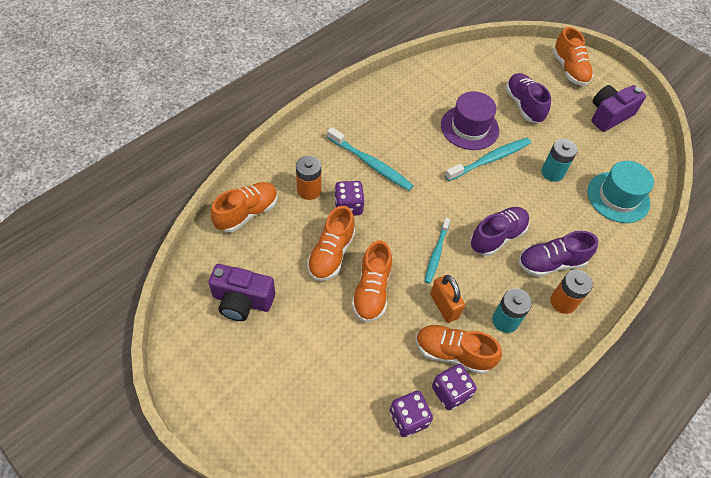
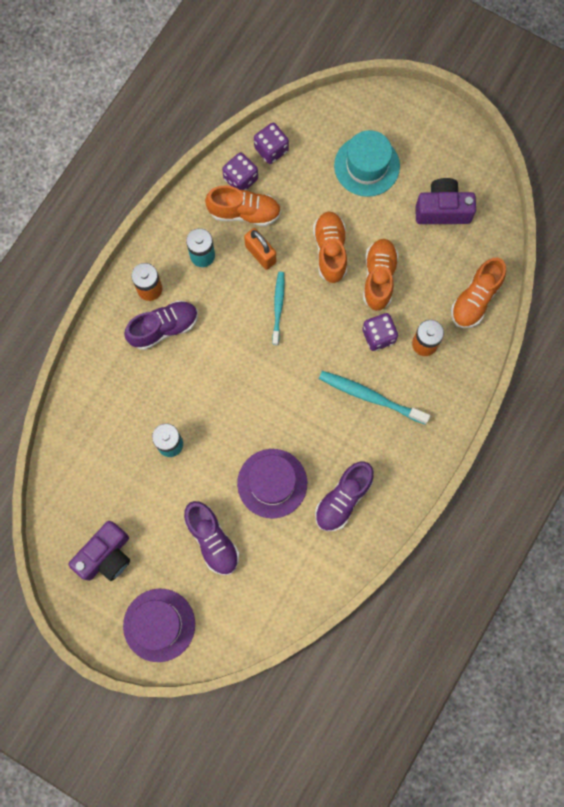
camera: 170 degrees right, 20 degrees up
turquoise toothbrush [445,138,531,181] -> none
purple shoe [470,207,529,256] -> purple shoe moved to [315,461,374,531]
orange shoe [553,27,594,86] -> purple hat [123,589,195,662]
turquoise hat [587,161,654,223] -> turquoise hat moved to [334,130,400,197]

